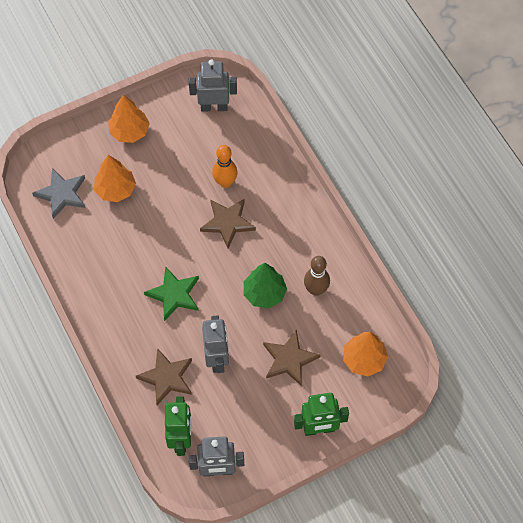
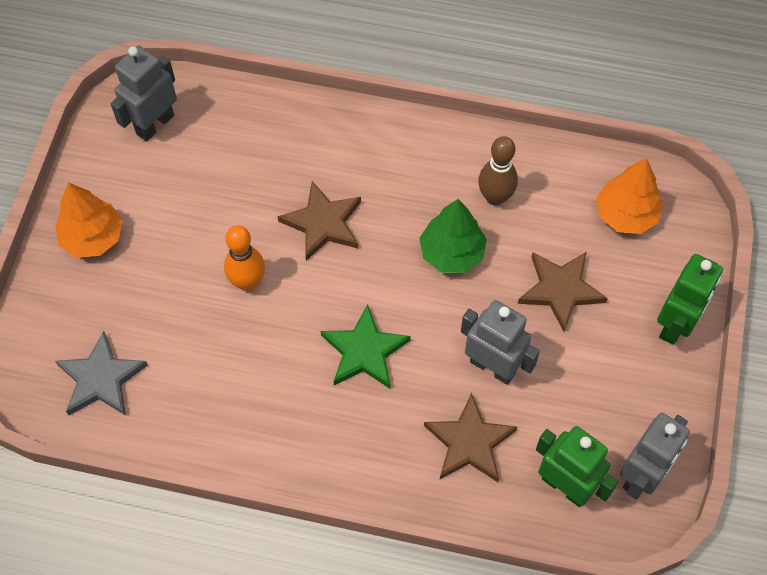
camera: 50 degrees left, 0 degrees up
orange tree [94,155,136,202] -> none
orange bowling pin [212,145,238,188] -> orange bowling pin moved to [224,225,265,291]

